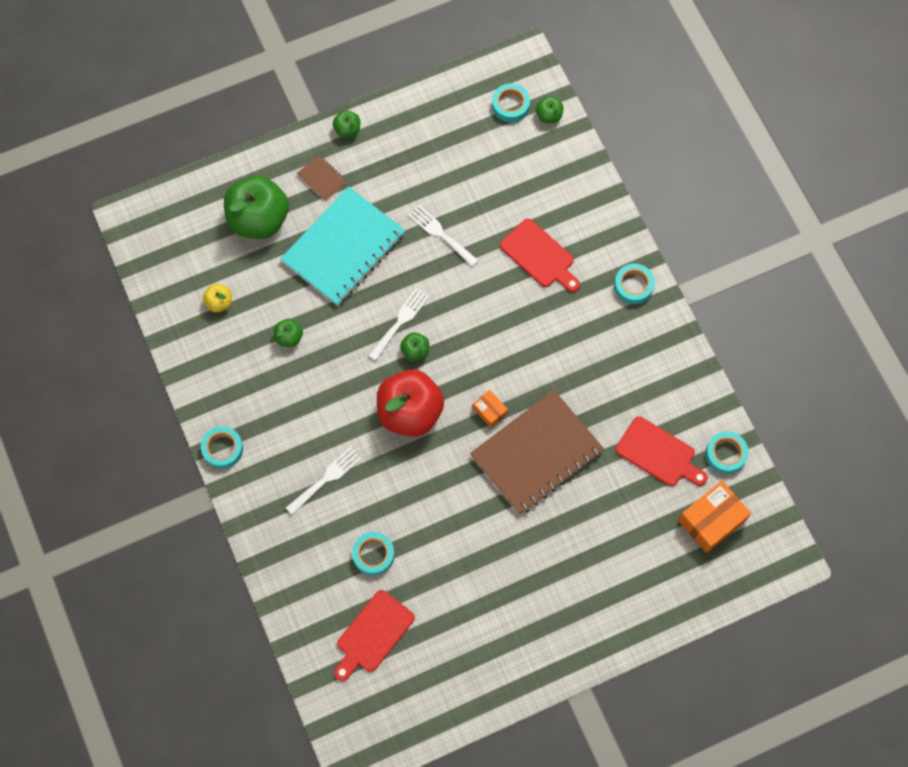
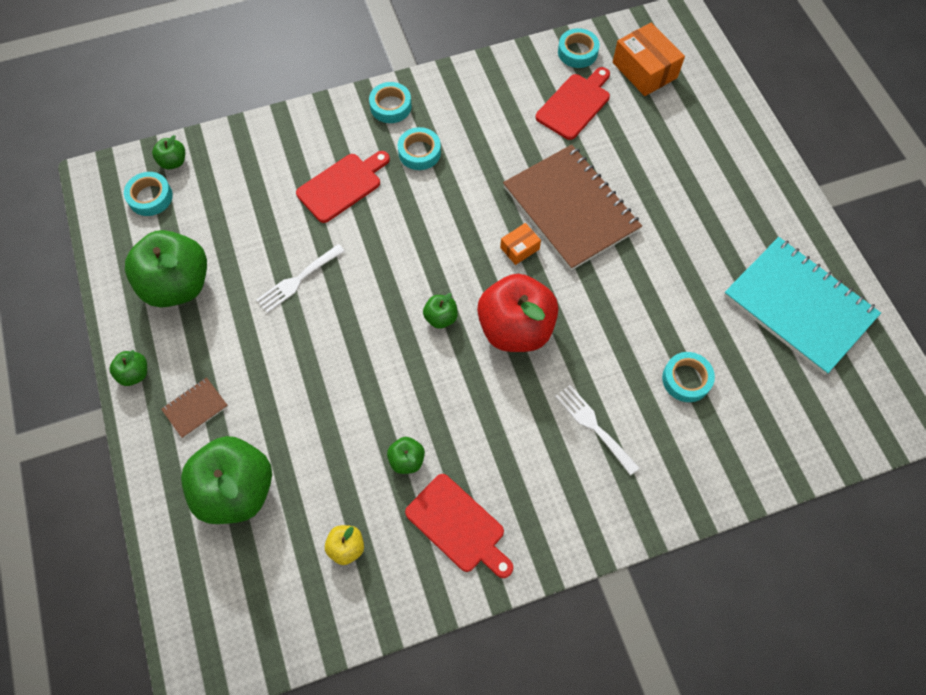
camera: 85 degrees left, 5 degrees down
turquoise tape [201,426,243,469] -> turquoise tape moved to [398,127,441,170]
turquoise notebook [280,186,406,306] -> turquoise notebook moved to [724,237,881,375]
red cutting board [334,590,415,681] -> red cutting board moved to [405,474,513,578]
white fork [368,288,429,361] -> none
none -> green apple [125,230,207,308]

